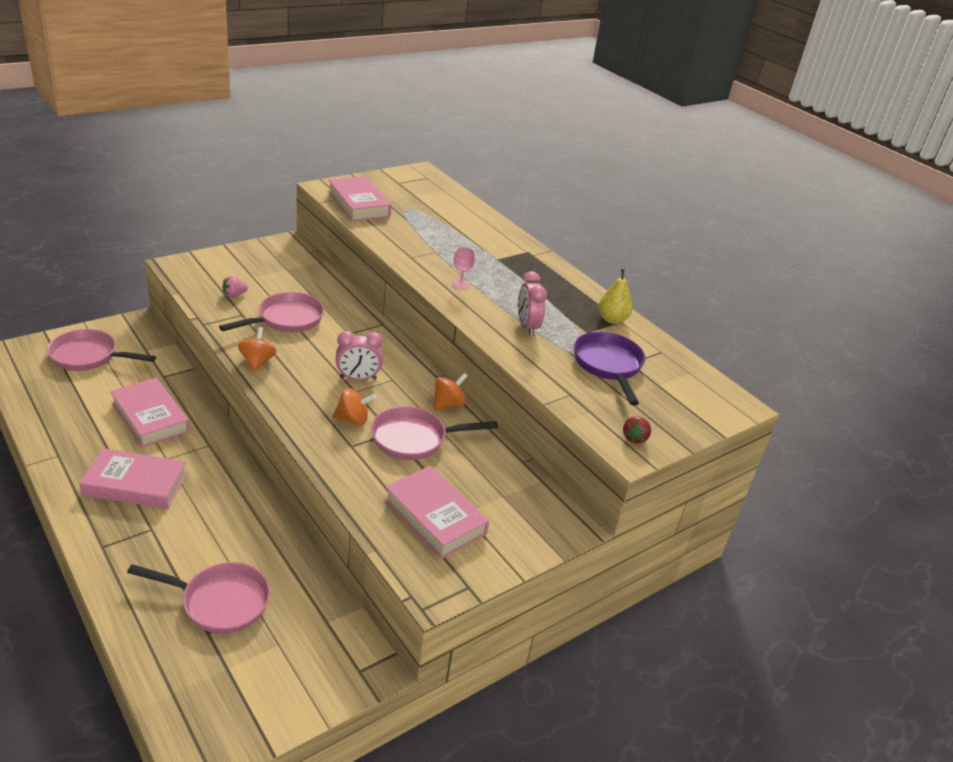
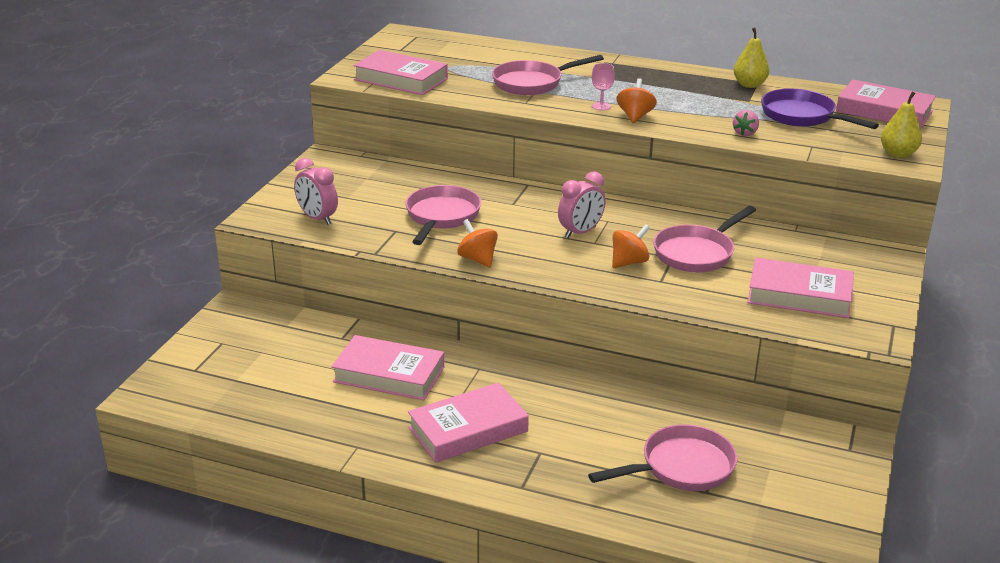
camera: 30 degrees left, 5 degrees down
pink pan [47,329,156,371] -> pink pan moved to [492,55,604,95]
pink strawberry [222,276,248,298] -> pink strawberry moved to [733,110,759,136]
orange spinning top [434,373,468,411] -> orange spinning top moved to [616,78,657,123]
pink clock [518,271,547,336] -> pink clock moved to [294,158,338,225]
red strawberry [623,416,651,444] -> yellow pear [881,91,922,158]
none -> pink book [836,79,936,129]

